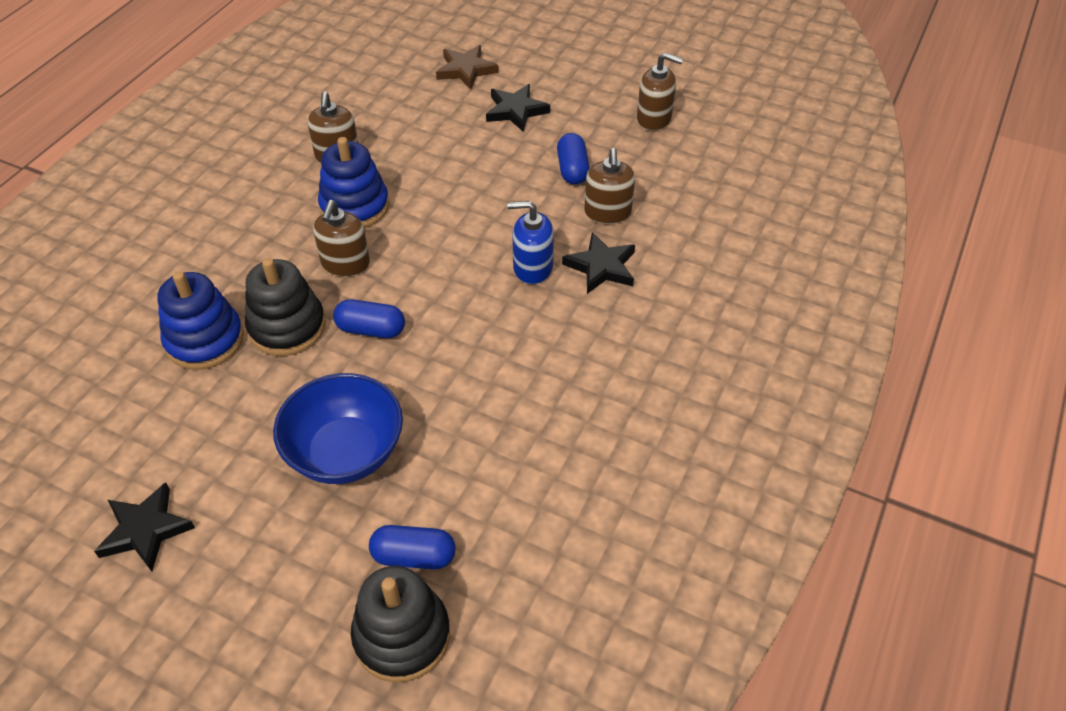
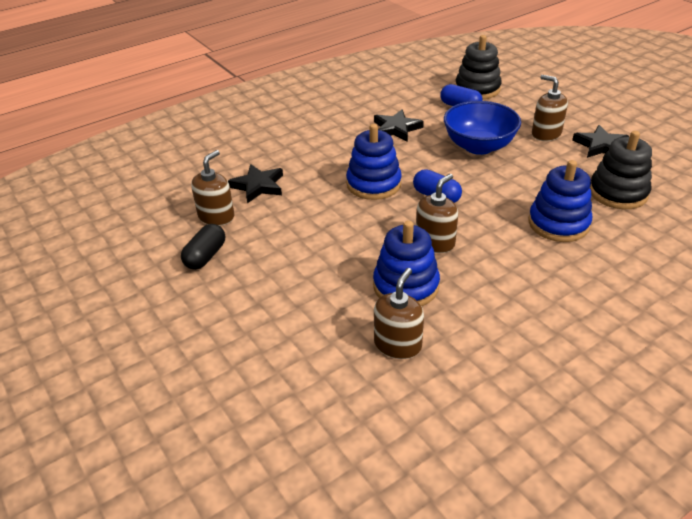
camera: 150 degrees left, 10 degrees down
black stacking toy [245,258,326,356] -> black stacking toy moved to [590,131,652,209]
brown star [436,45,499,89] -> none
black star [486,84,550,132] -> black star moved to [374,109,424,142]
blue soap dispenser [507,201,554,284] -> none
blue capsule [557,133,590,185] -> black capsule [181,224,225,270]
brown soap dispenser [637,53,683,131] -> brown soap dispenser moved to [532,75,568,141]
none -> blue stacking toy [346,124,402,200]

